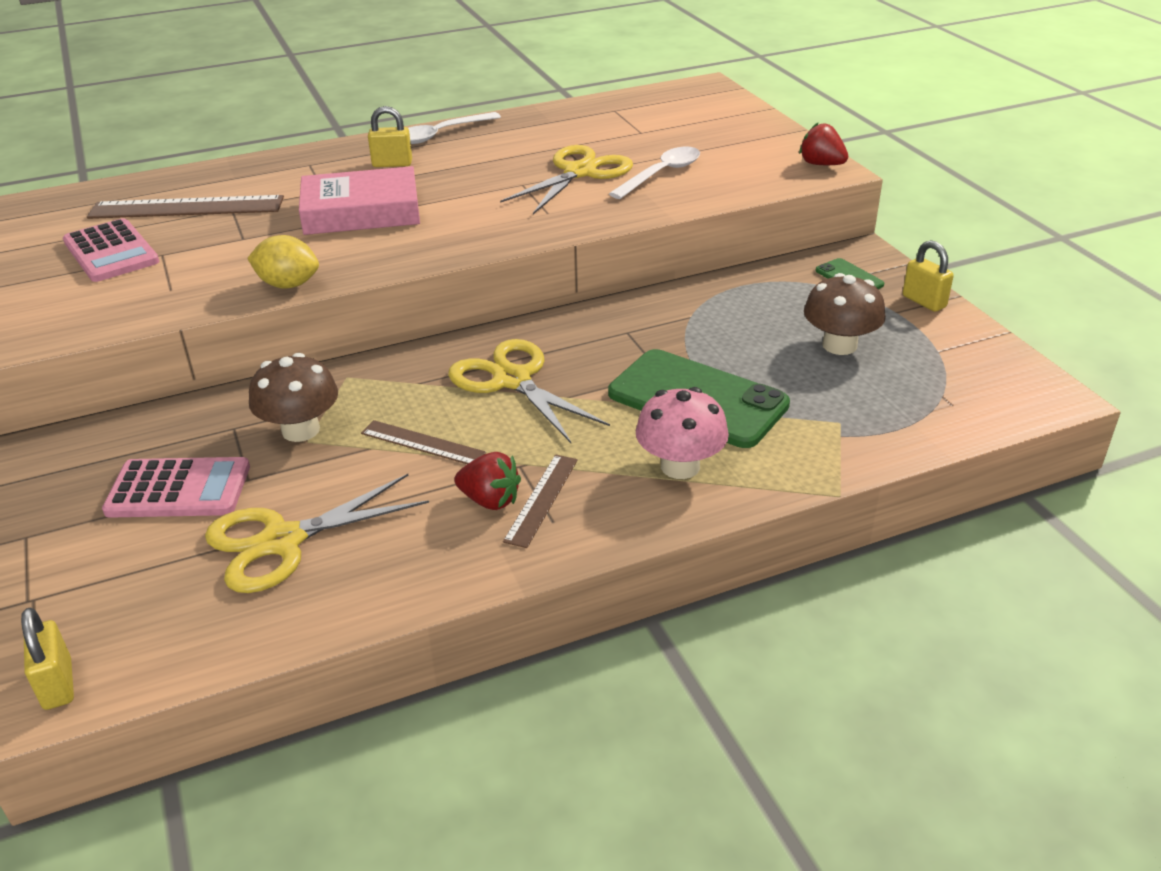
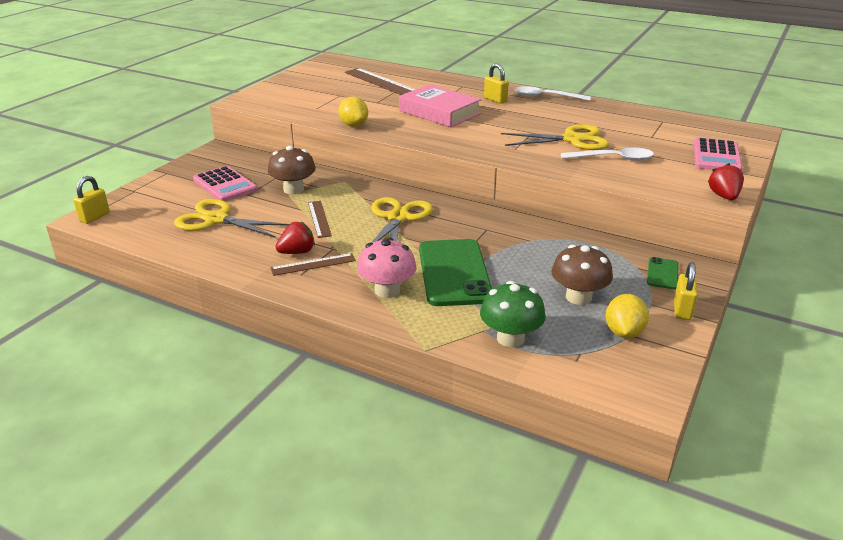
camera: 50 degrees right, 5 degrees down
pink calculator [63,218,160,282] -> pink calculator moved to [694,138,742,171]
red strawberry [454,452,521,510] -> red strawberry turned 105 degrees counterclockwise [276,221,315,254]
none -> green mushroom [480,281,546,347]
none -> yellow lemon [605,294,649,338]

